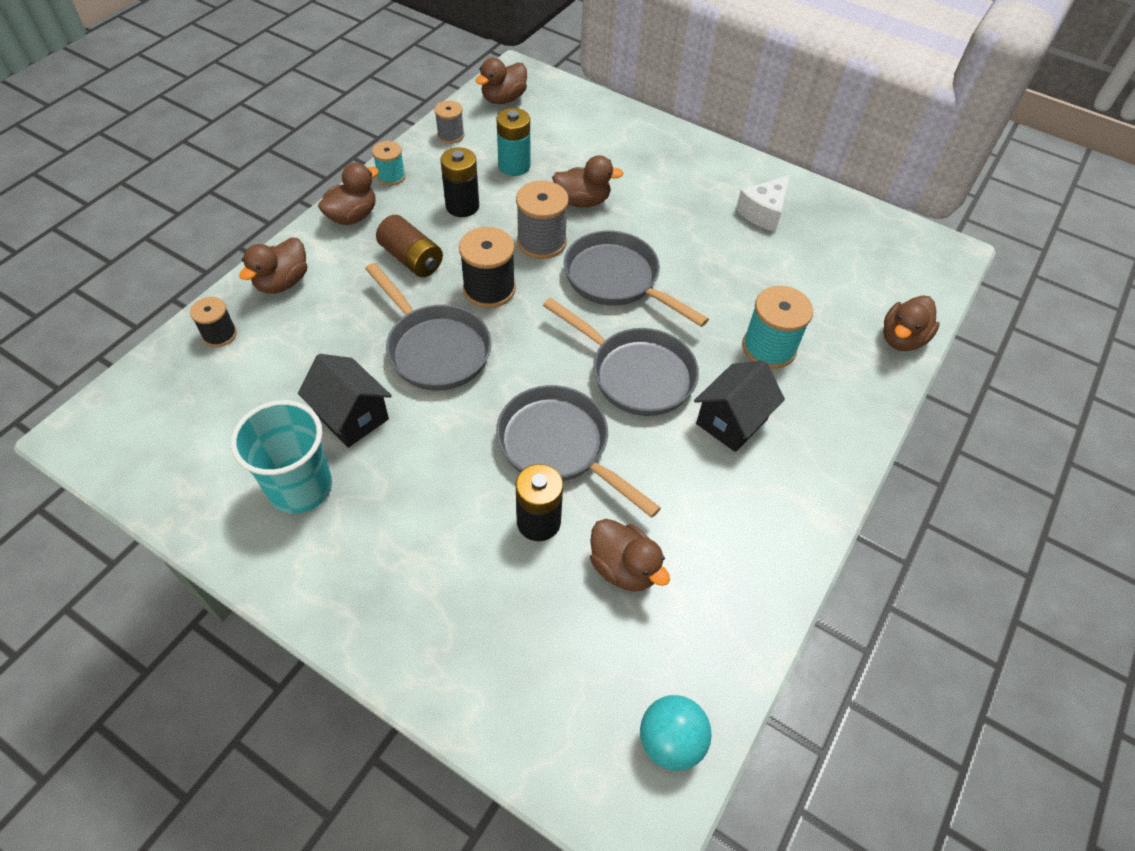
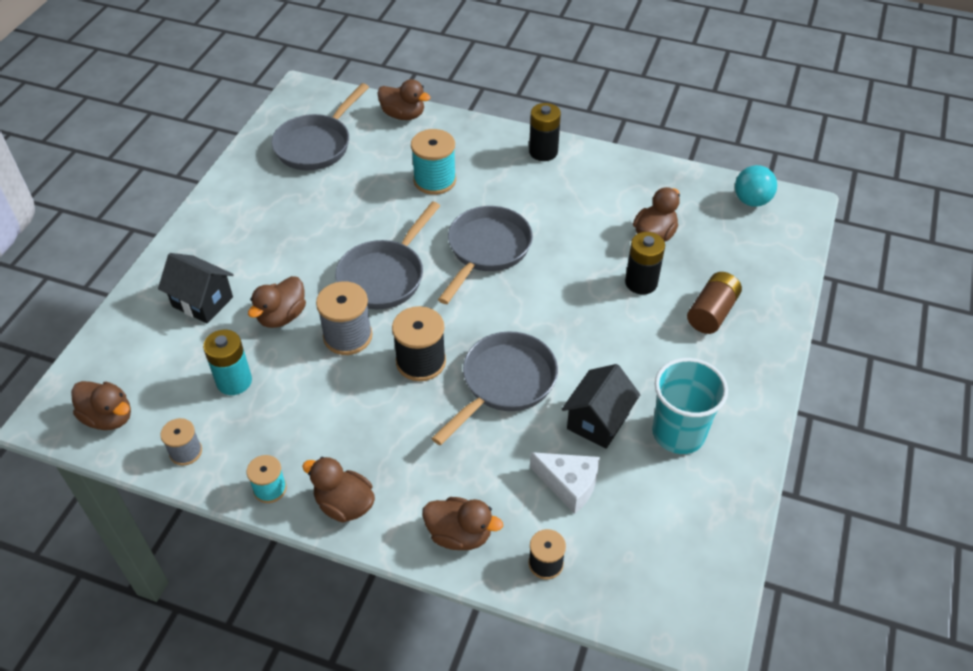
camera: 100 degrees left, 5 degrees down
brown battery [376,215,443,277] -> brown battery moved to [687,272,742,334]
black battery [440,147,479,217] -> black battery moved to [529,103,561,161]
grey pan [496,385,661,518] -> grey pan moved to [271,83,369,170]
brown duck [552,155,624,207] -> brown duck turned 135 degrees counterclockwise [248,276,306,328]
black house [694,360,785,452] -> black house moved to [158,253,234,323]
white cheese [736,175,791,232] -> white cheese moved to [530,452,600,514]

